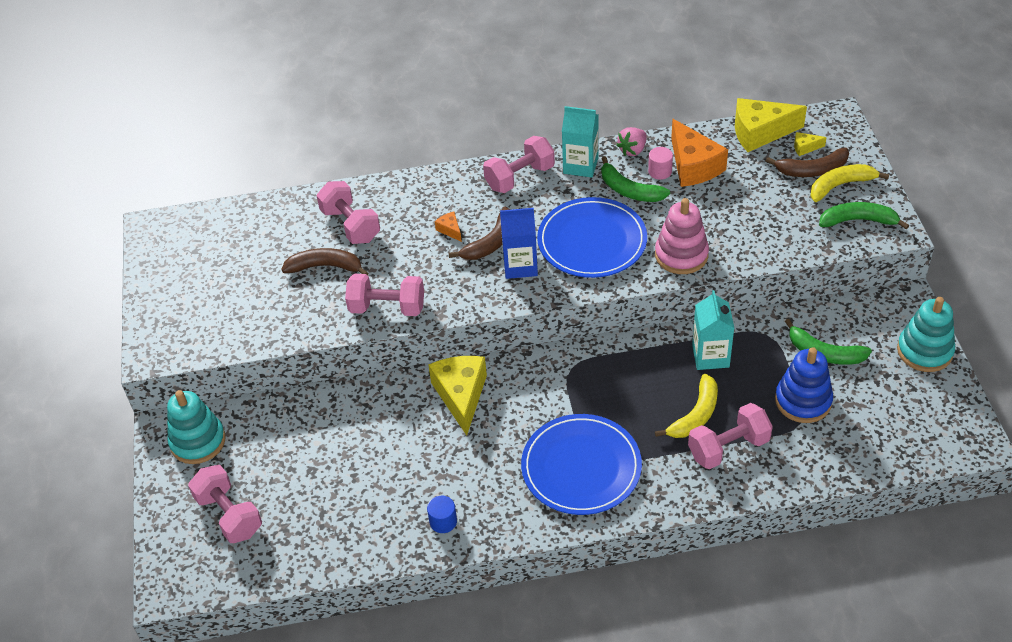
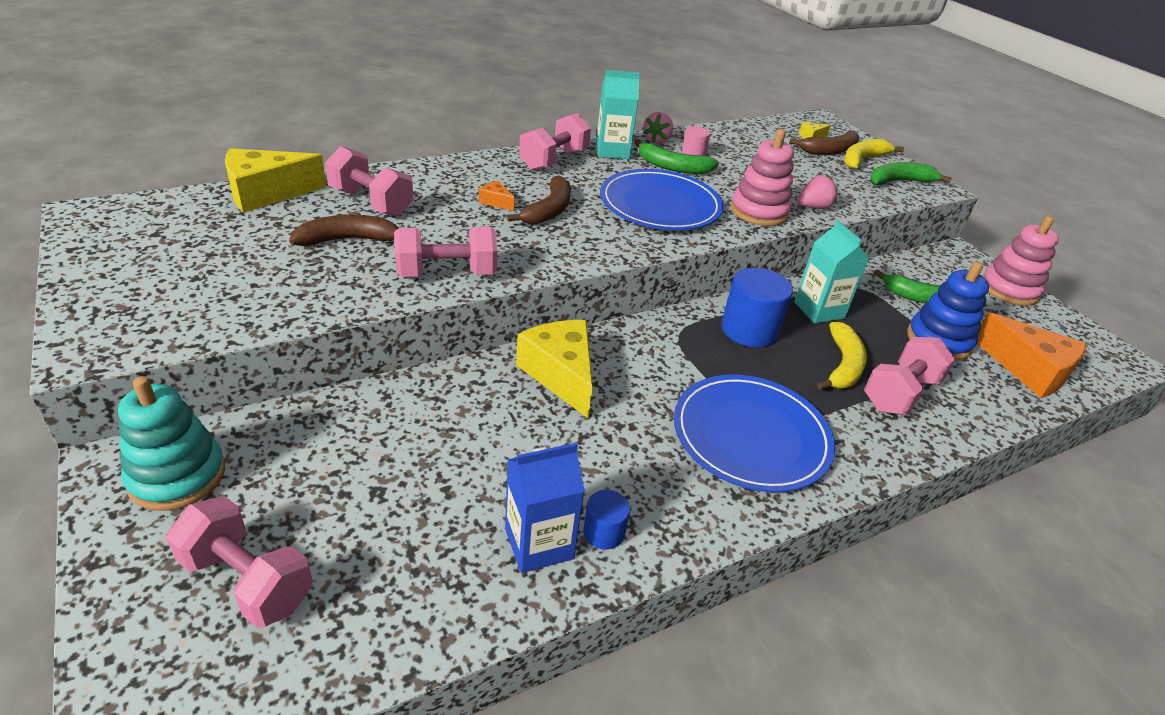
camera: 25 degrees left, 10 degrees down
blue carton [500,208,538,279] -> blue carton moved to [505,443,585,573]
orange cheese [671,119,728,187] -> orange cheese moved to [977,312,1086,398]
yellow cheese [735,98,807,152] -> yellow cheese moved to [225,148,326,213]
turquoise stacking toy [897,297,955,372] -> pink stacking toy [983,216,1059,306]
none -> blue cylinder [721,268,793,348]
none -> pink strawberry [797,175,838,209]

